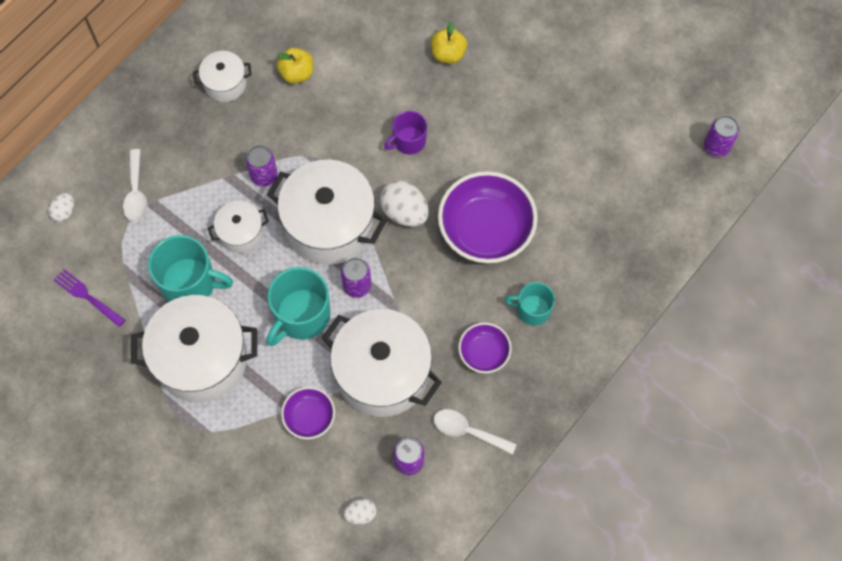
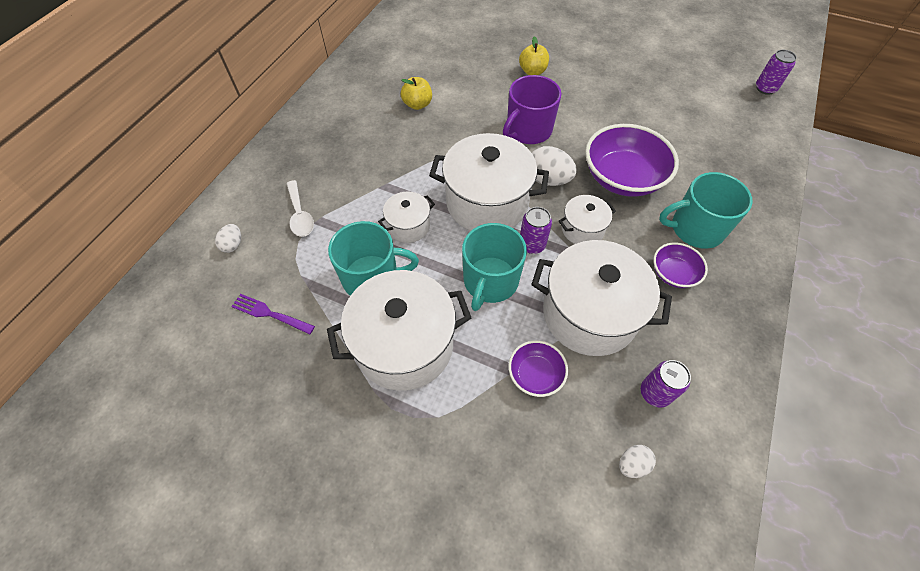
camera: 15 degrees left, 10 degrees down
white pot [193,51,252,102] -> white pot moved to [559,195,616,244]
purple can [246,145,278,187] -> none
purple mug [384,111,427,154] -> purple mug [503,75,561,144], size x1.65
white spoon [433,409,517,455] -> none
turquoise mug [504,282,555,326] -> turquoise mug [659,172,753,249], size x1.65

